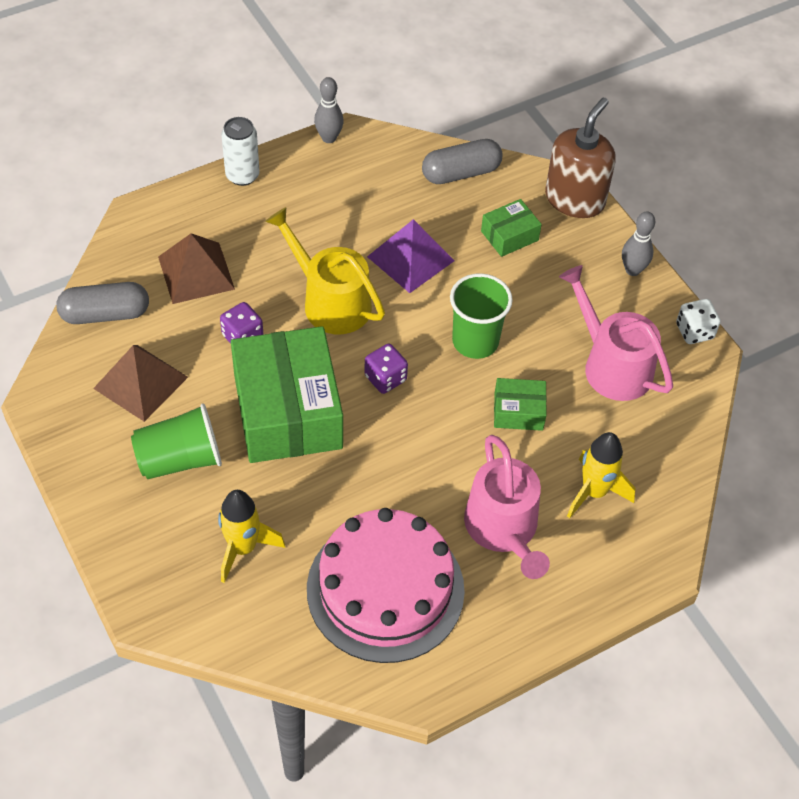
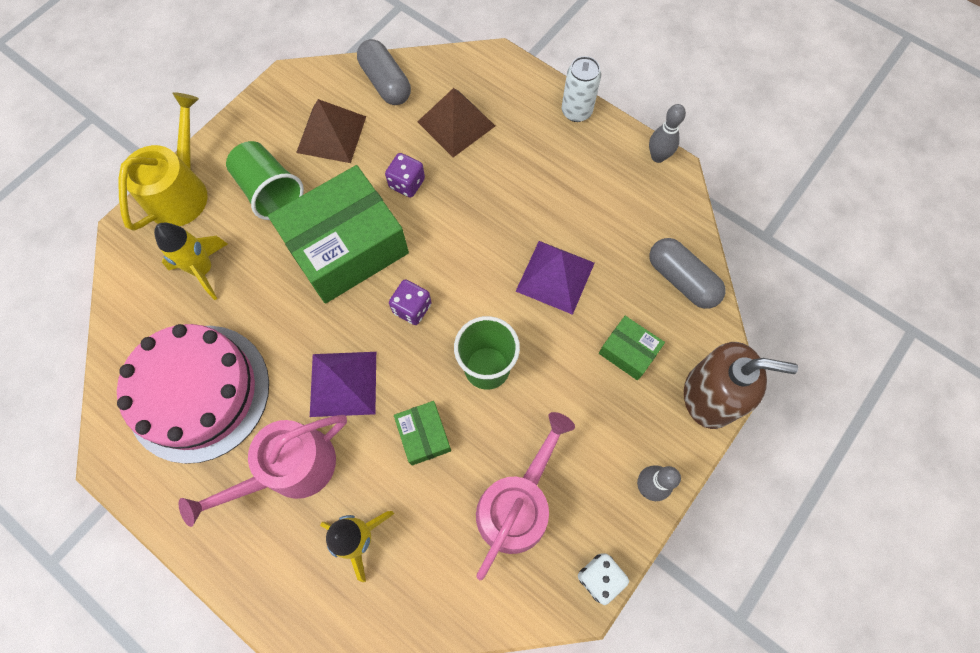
camera: 70 degrees right, 15 degrees up
yellow watering can [265,207,385,334] -> yellow watering can moved to [118,92,208,231]
none -> purple pyramid [310,352,376,417]

